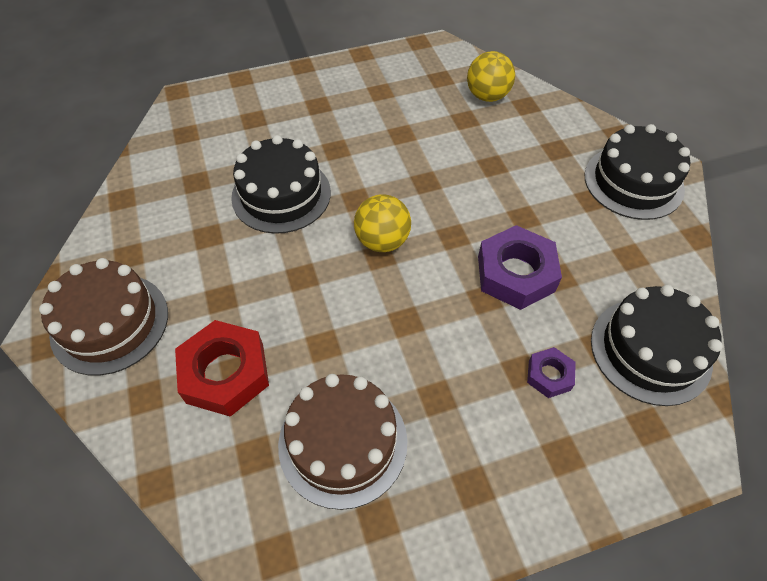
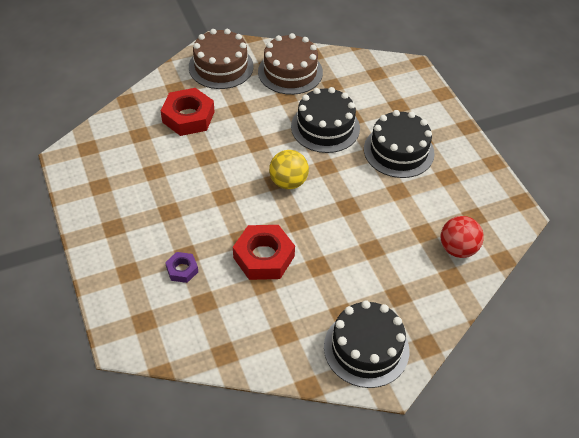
camera: 85 degrees right, 5 degrees down
brown cake [278,374,408,510] -> brown cake moved to [258,33,323,95]
yellow ball [467,51,515,102] -> red ball [441,216,483,258]
purple nut [478,225,562,310] -> red nut [233,225,295,280]
black cake [591,285,723,406] -> black cake moved to [364,110,435,178]

